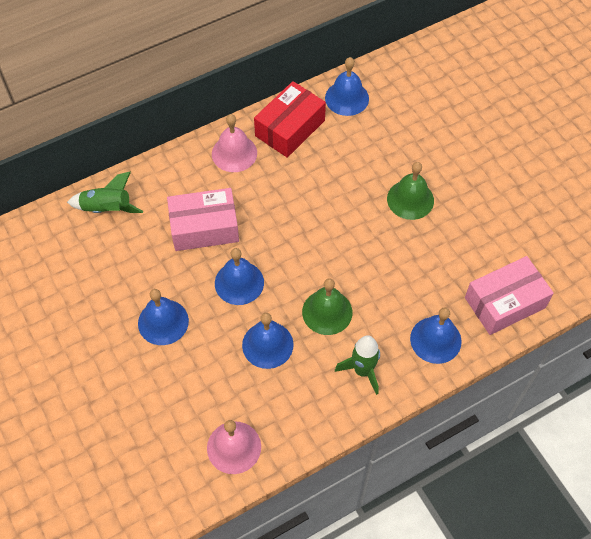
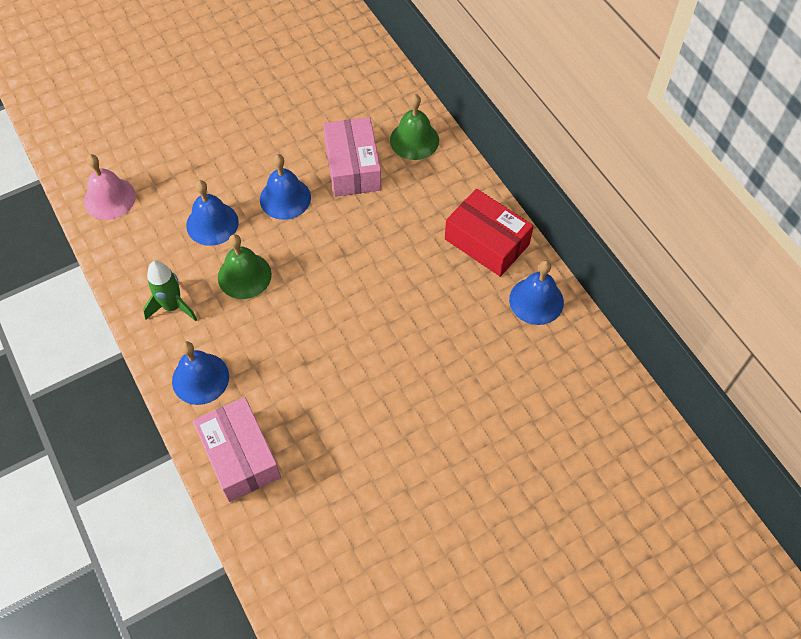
camera: 90 degrees right, 0 degrees up
green rocket [67,172,143,213] -> none
blue bell [138,289,189,345] -> none
pink bell [212,114,257,172] -> none
green bell [387,162,434,220] -> green bell moved to [390,94,439,160]

